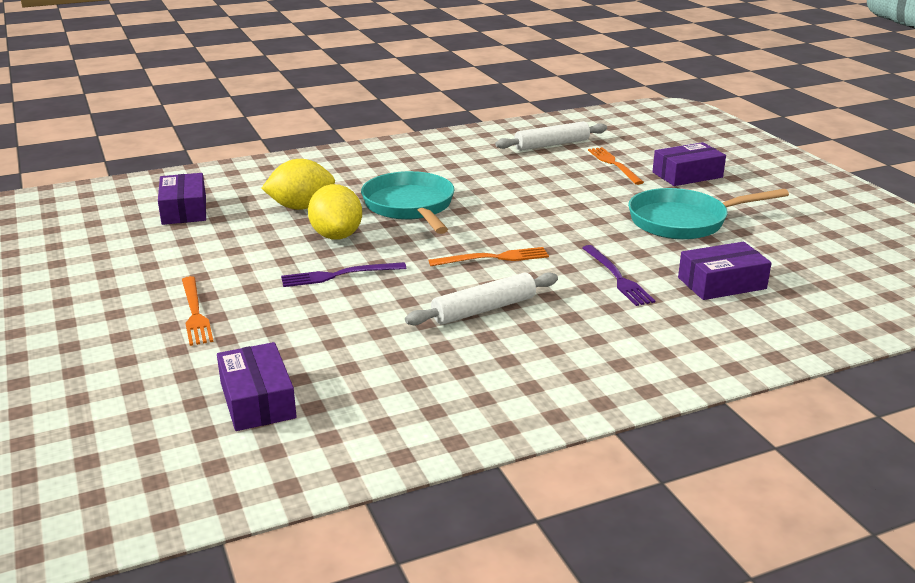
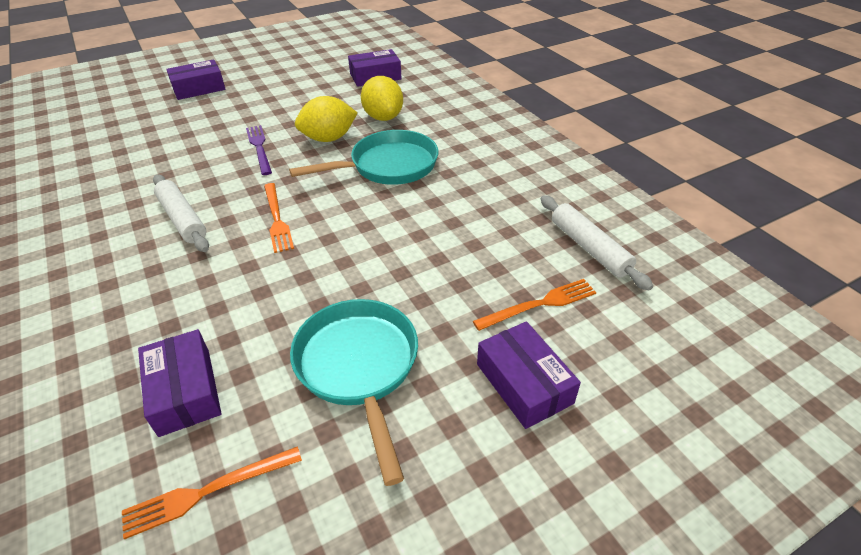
camera: 85 degrees right, 15 degrees up
orange fork [182,276,214,346] -> orange fork moved to [122,446,302,539]
purple box [217,342,297,431] -> purple box moved to [166,60,226,100]
purple fork [582,245,655,306] -> none

